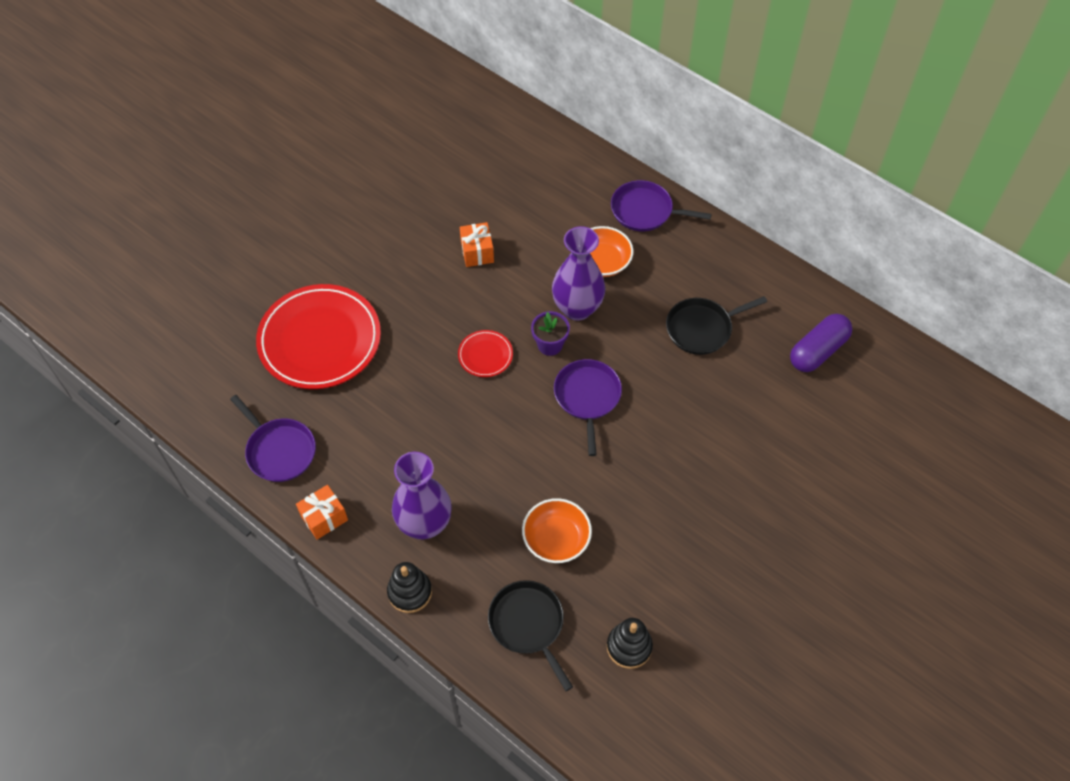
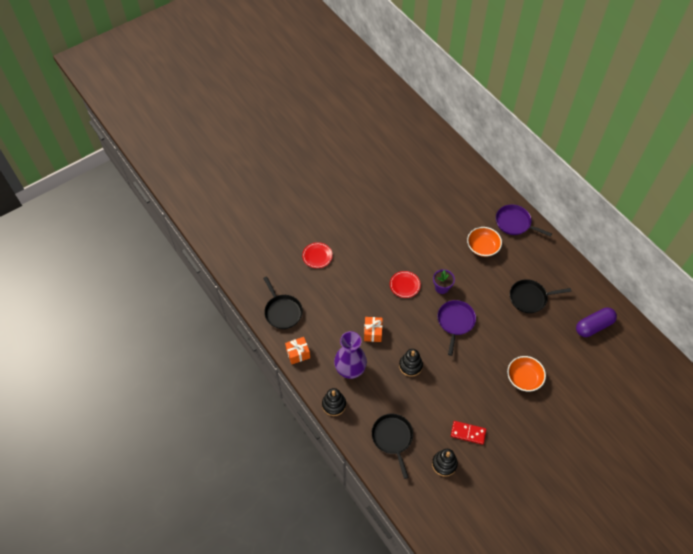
camera: 15 degrees right, 0 degrees up
purple pan [230,395,316,482] -> black pan [263,276,303,329]
red plate [256,284,381,389] -> red plate [302,242,333,268], size x0.44
orange gift [460,222,494,267] -> orange gift moved to [364,317,383,342]
orange bowl [522,498,592,563] -> orange bowl moved to [507,356,546,392]
purple vase [552,226,605,321] -> none
none -> black stacking toy [399,349,423,377]
none -> red domino [451,421,486,445]

